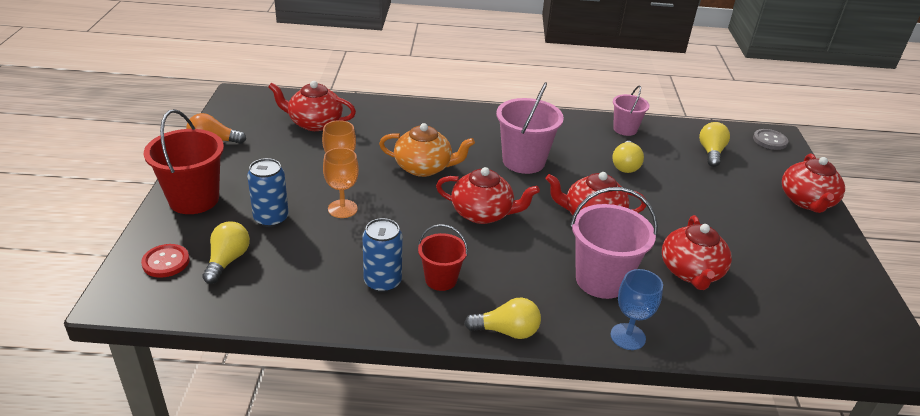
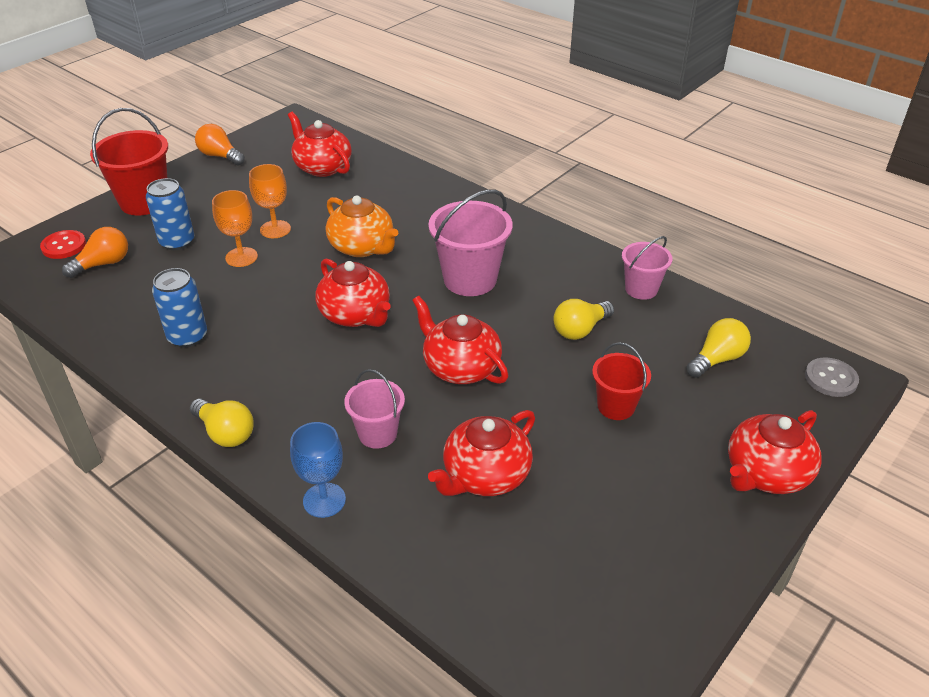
camera: 40 degrees right, 5 degrees up
yellow light bulb [202,222,250,284] -> orange light bulb [62,227,128,278]
red bucket [418,224,468,291] -> red bucket moved to [592,342,651,420]
pink bucket [570,187,658,299] -> pink bucket [344,369,405,449], size x0.60

